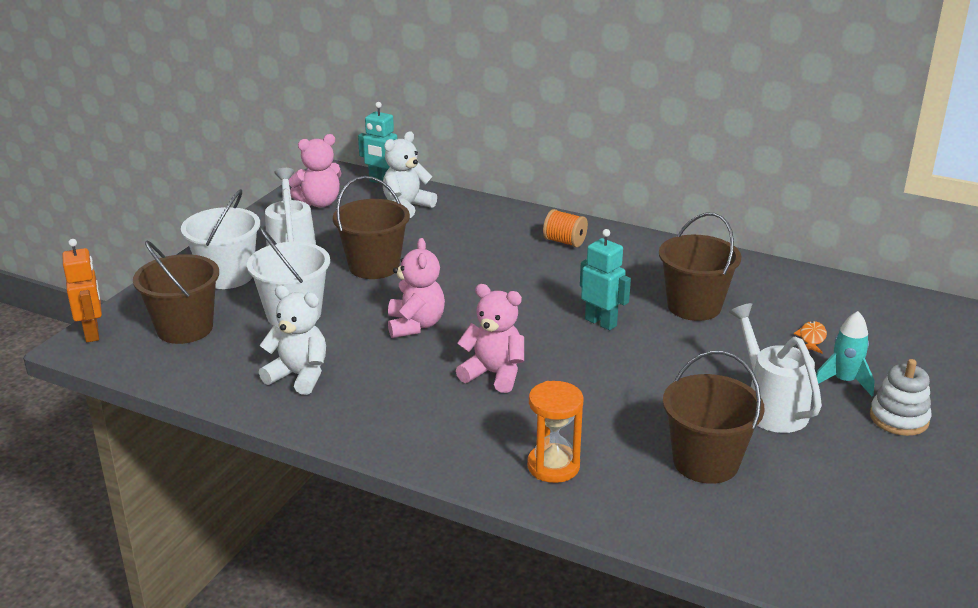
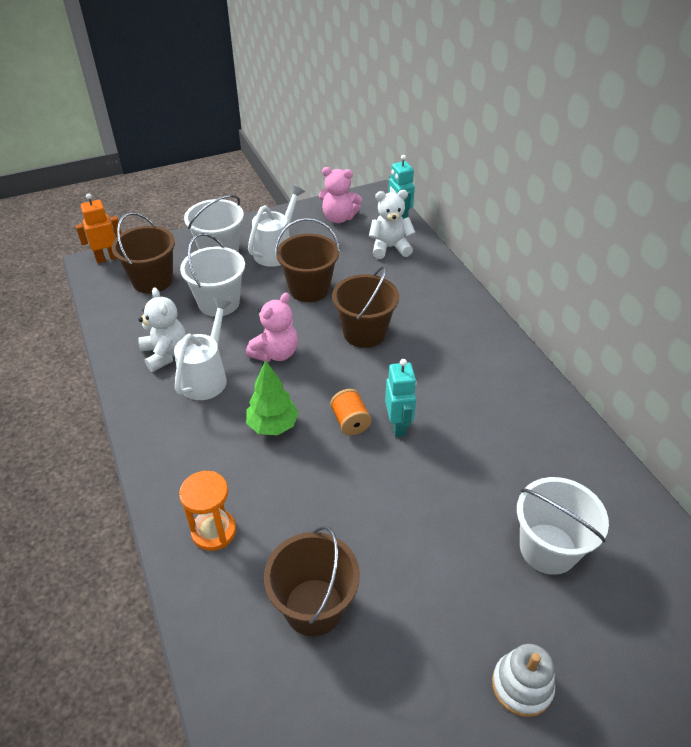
camera: 40 degrees right, 15 degrees up
orange robot [62,239,102,342] -> orange robot turned 135 degrees counterclockwise [76,193,122,263]
pink teddy bear [456,284,524,393] -> green tree [246,360,299,435]
orange spool [543,209,588,248] -> orange spool moved to [330,389,372,435]
brown bucket [659,213,742,321] -> brown bucket moved to [332,265,399,348]
white watering can [729,303,822,433] -> white watering can moved to [174,298,231,400]
orange fish [794,321,827,353] -> white bucket [517,477,609,575]
turquoise rocket [816,311,875,396] -> none

